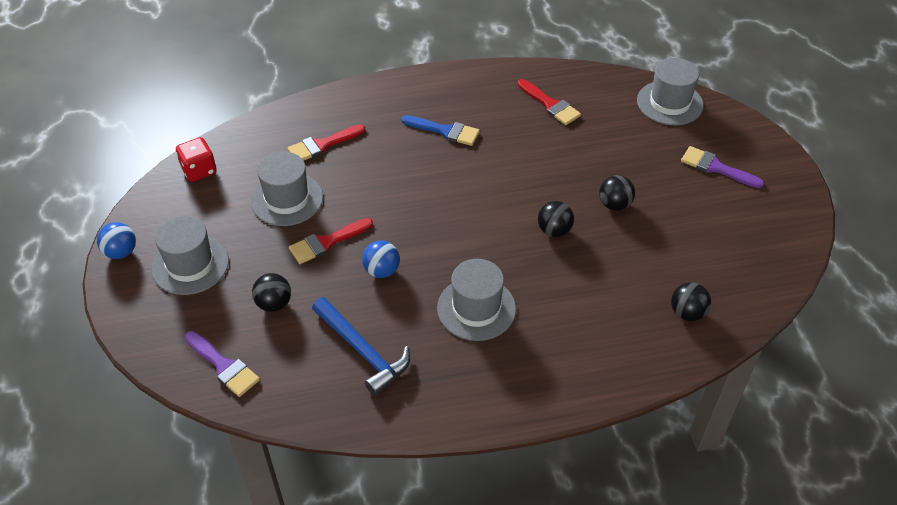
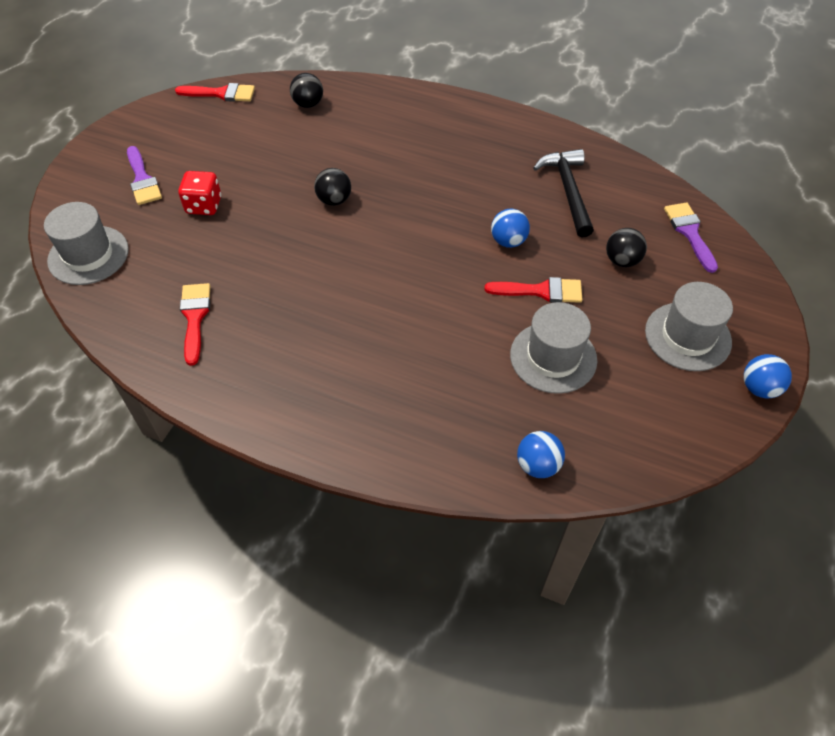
camera: 145 degrees left, 5 degrees up
red dice [176,137,217,182] -> red dice moved to [178,171,221,215]
red brush [288,124,365,161] -> red brush moved to [175,83,255,102]
blue hammer [312,297,410,396] -> black hammer [533,149,594,238]
blue brush [402,115,480,146] -> none
grey hat [437,259,516,341] -> none
black ball [599,175,635,211] -> none
none -> blue ball [517,431,565,478]

